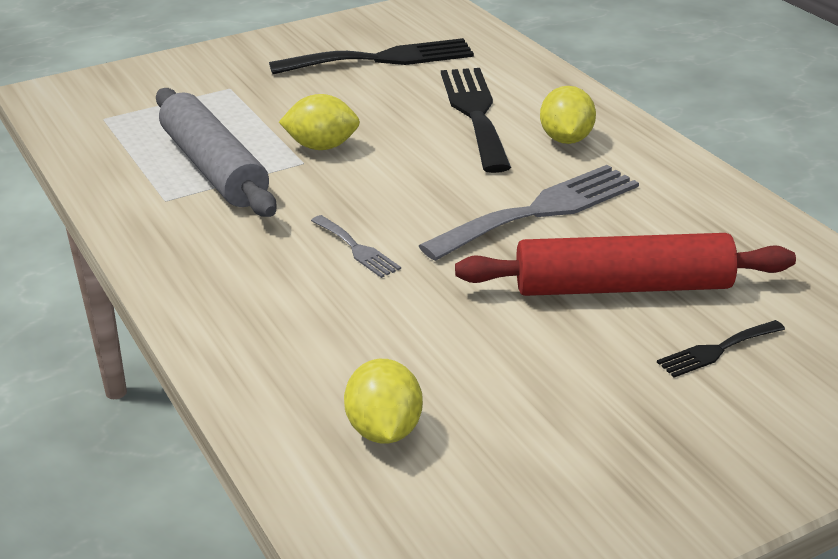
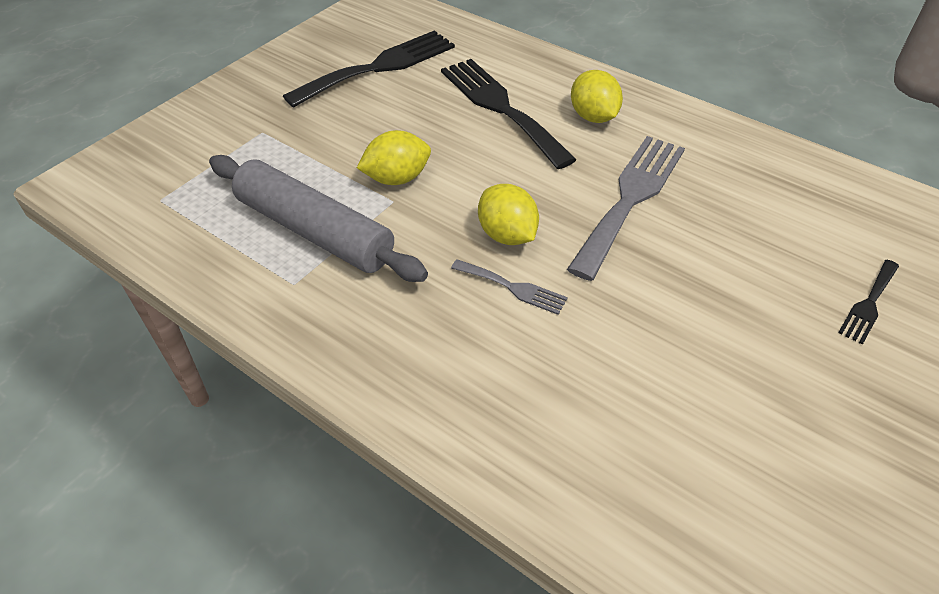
camera: 25 degrees left, 15 degrees up
yellow lemon [344,359,423,443] -> yellow lemon moved to [478,184,539,245]
red rolling pin [455,233,796,296] -> none

